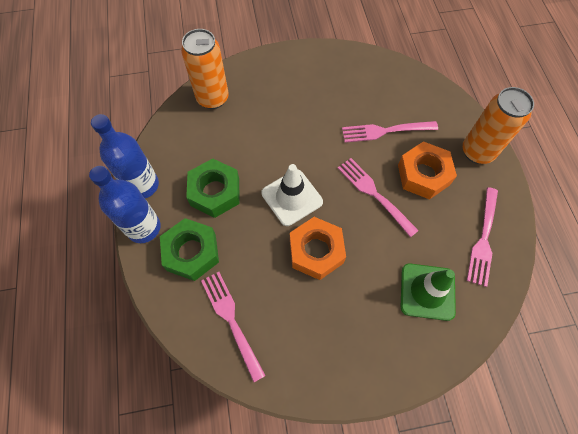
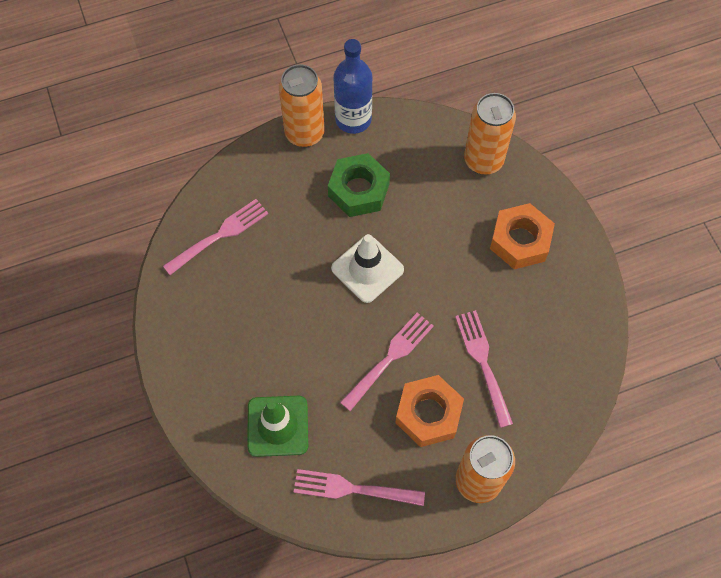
camera: 80 degrees right, 0 degrees up
blue bottle [89,166,161,243] -> orange can [279,64,325,147]
green nut [160,218,219,281] -> none
orange nut [290,217,346,280] -> orange nut moved to [490,203,555,269]

